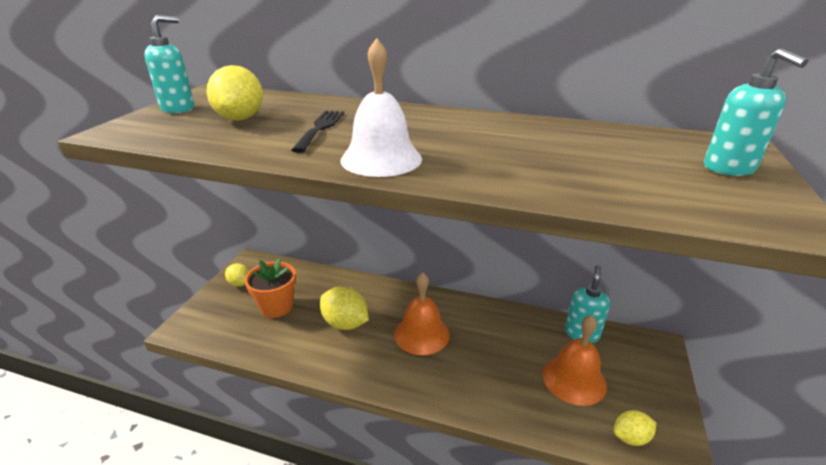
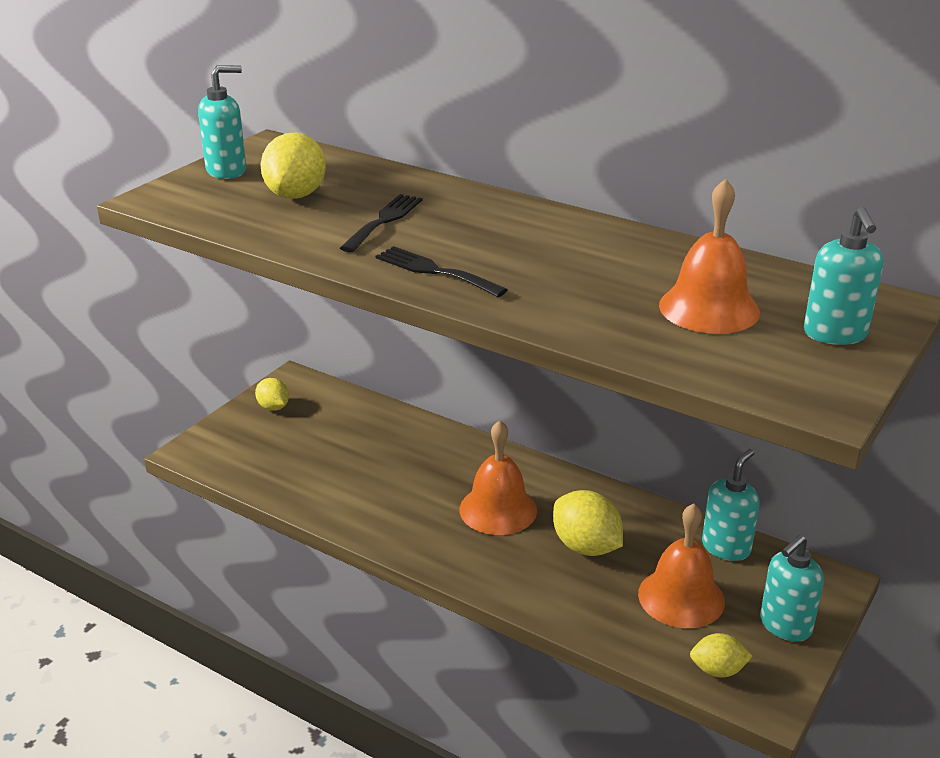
camera: 15 degrees right, 0 degrees up
orange flower pot [244,258,296,318] -> none
yellow lemon [320,286,369,330] -> yellow lemon moved to [553,490,623,556]
white bell [340,38,422,177] -> black fork [376,246,508,297]
none -> orange bell [659,178,760,334]
none -> turquoise soap dispenser [760,535,824,642]

